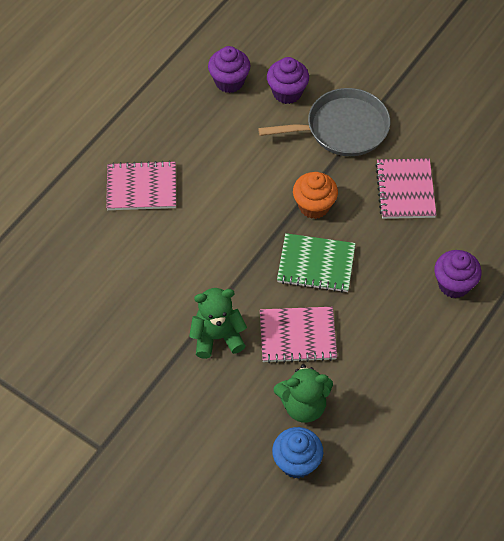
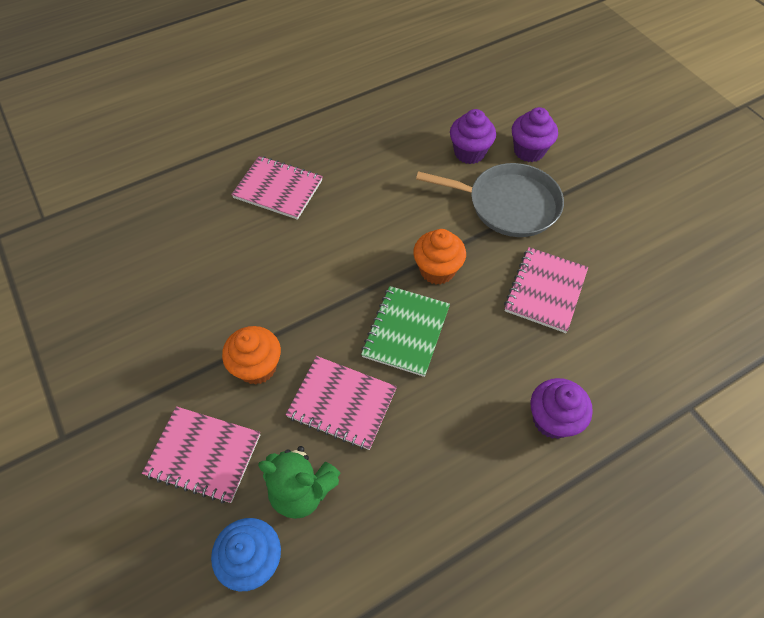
camera: 25 degrees right, 0 degrees up
green teddy bear [189,288,247,359] -> orange cupcake [222,326,281,385]
purple cupcake [208,46,250,93] -> purple cupcake moved to [512,107,558,162]
green notebook [277,233,356,293] -> green notebook turned 75 degrees clockwise [361,286,450,377]
none -> pink notebook [142,406,260,503]

